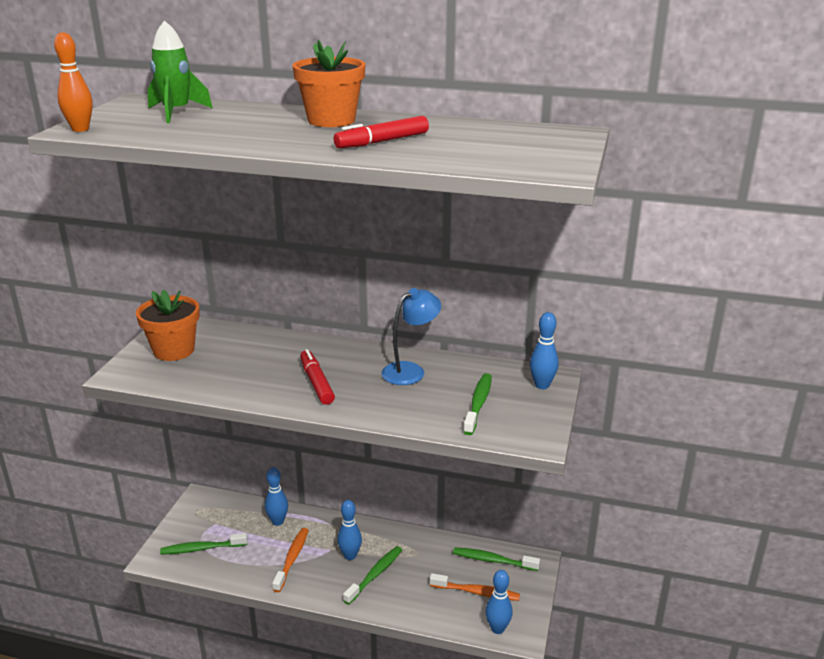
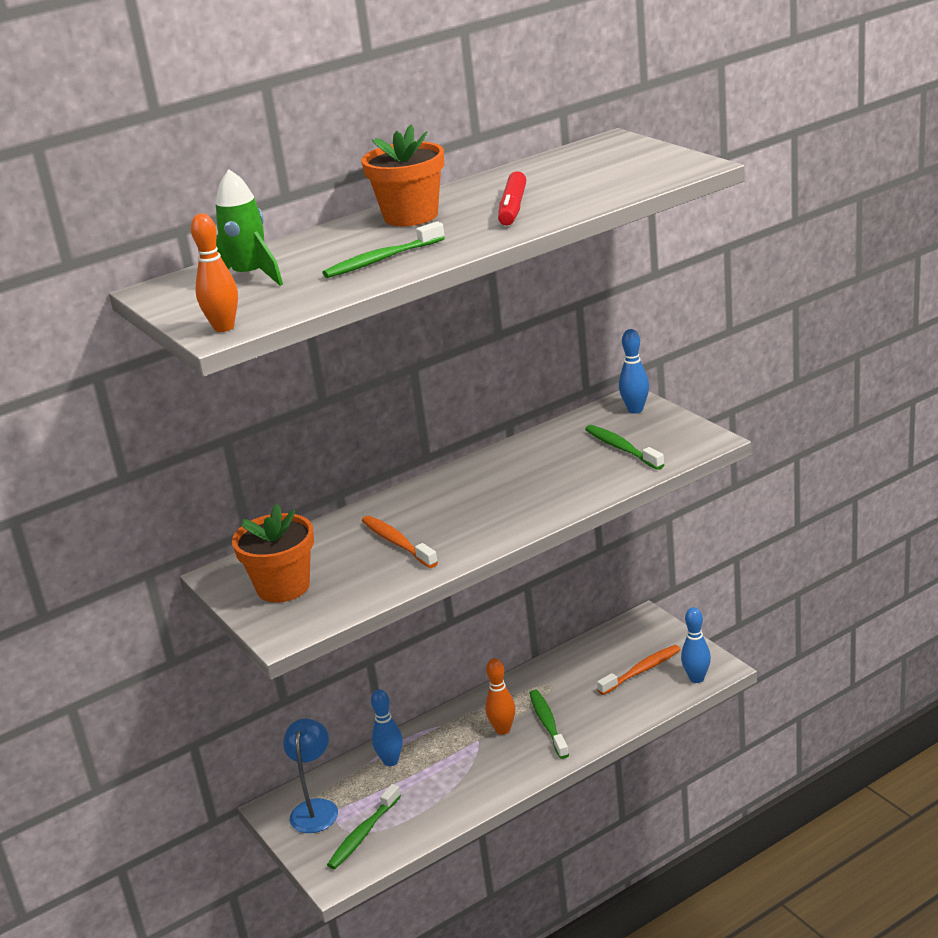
camera: 45 degrees left, 0 degrees up
orange toothbrush [272,528,308,592] -> orange toothbrush moved to [362,516,438,568]
red marker [300,349,335,405] -> none
blue bowling pin [338,500,362,560] -> orange bowling pin [485,658,515,735]
blue lamp [382,288,441,385] -> blue lamp moved to [283,718,338,833]
green toothbrush [453,547,540,571] -> green toothbrush moved to [322,221,445,278]

